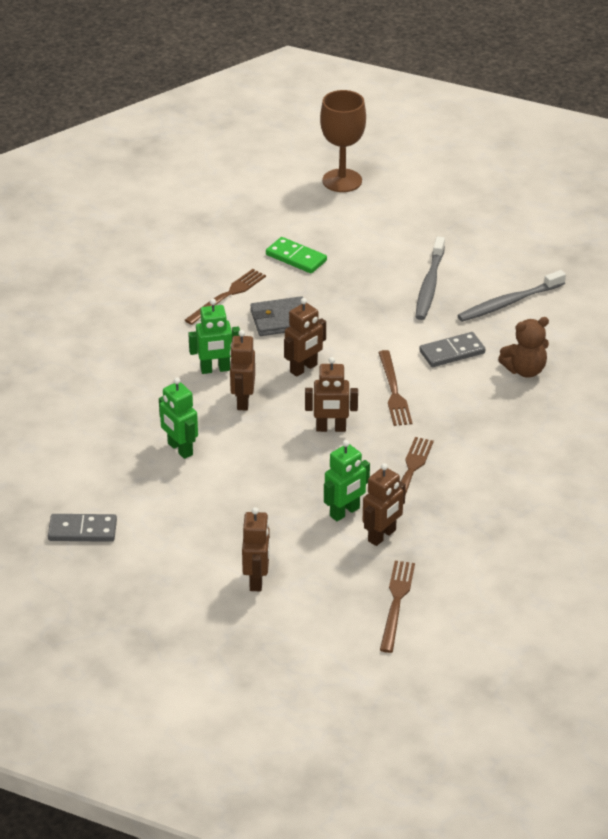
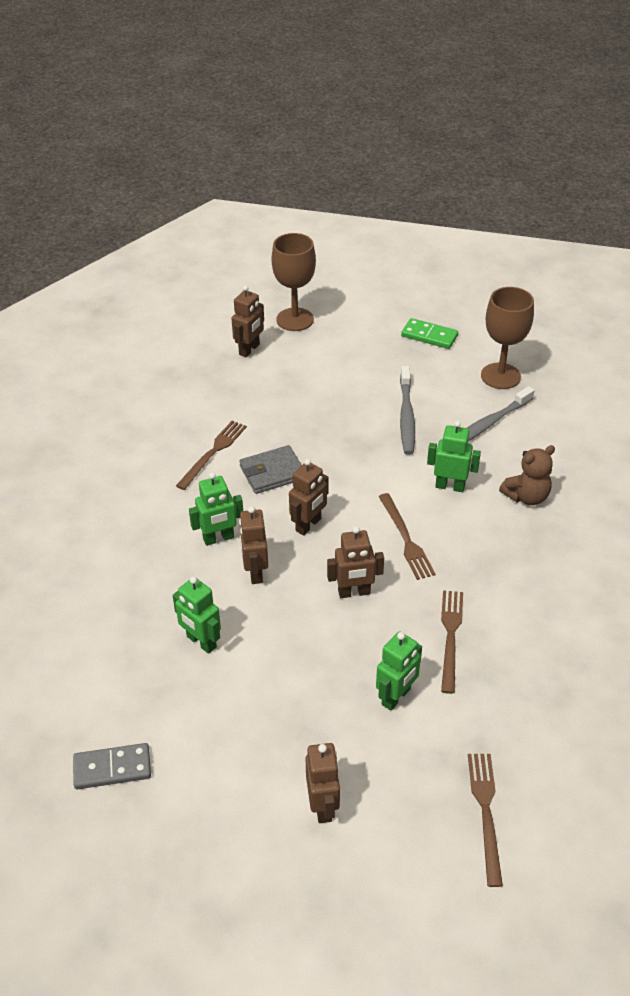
camera: 10 degrees left, 5 degrees up
green domino [266,237,327,273] -> green domino moved to [401,318,458,349]
brown robot [363,463,406,546] -> brown robot moved to [232,285,264,357]
grey domino [419,332,485,367] -> green robot [427,421,481,492]
none -> brown goblet [481,287,534,389]

